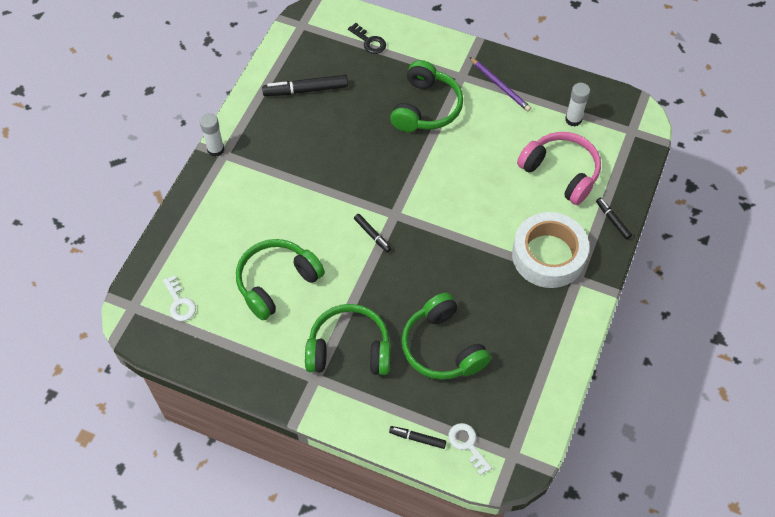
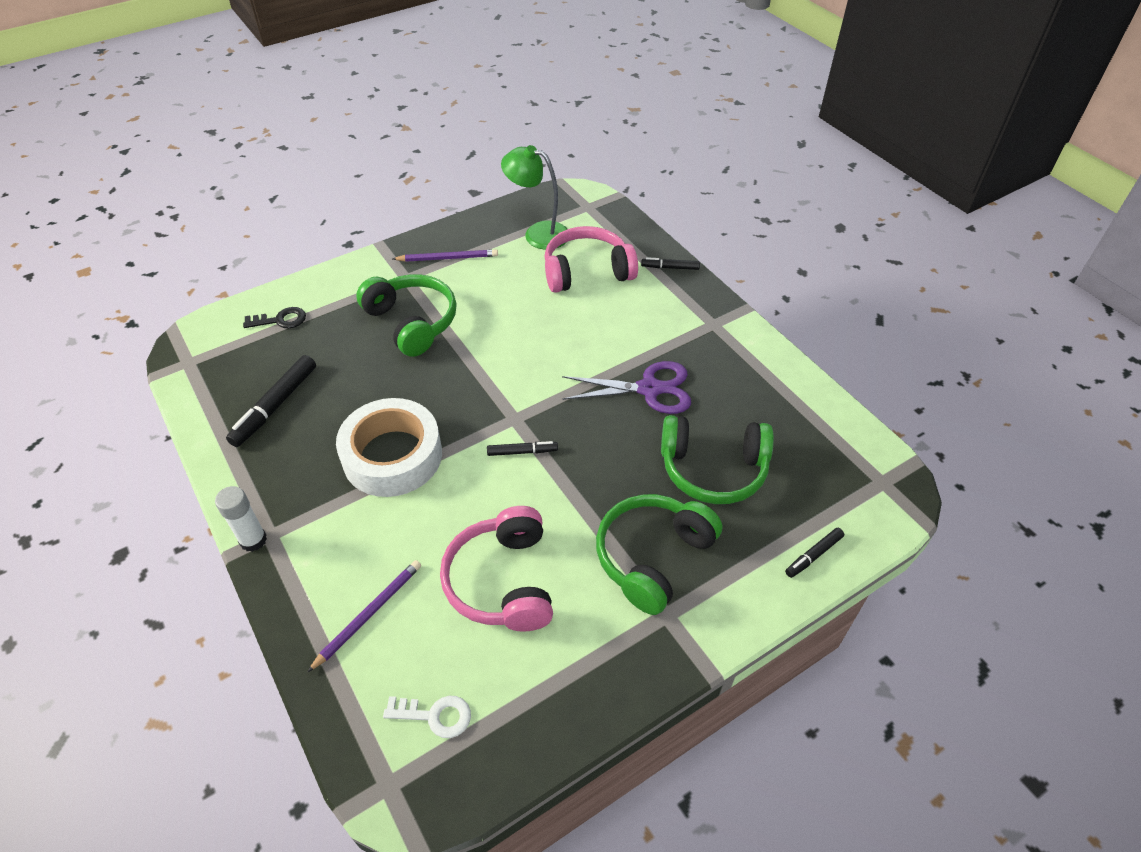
camera: 55 degrees left, 10 degrees down
green headphones [236,239,325,320] -> pink headphones [440,506,553,632]
white key [448,423,492,475] -> none
white tape [512,212,589,288] -> white tape moved to [336,398,442,497]
white glue stick [565,83,590,126] -> green lamp [501,145,567,250]
none -> purple pencil [308,560,421,672]
none -> purple scissors [562,361,691,414]

